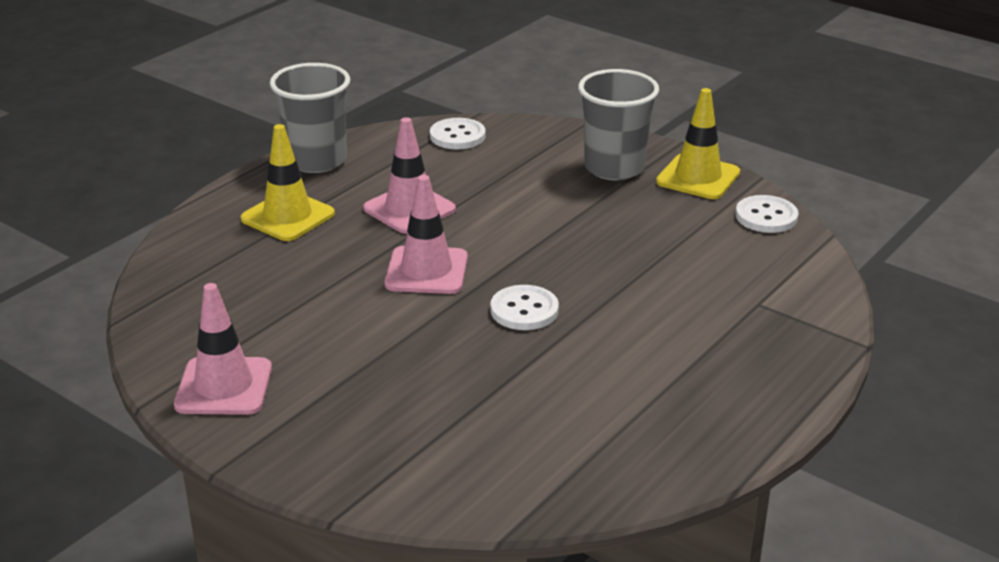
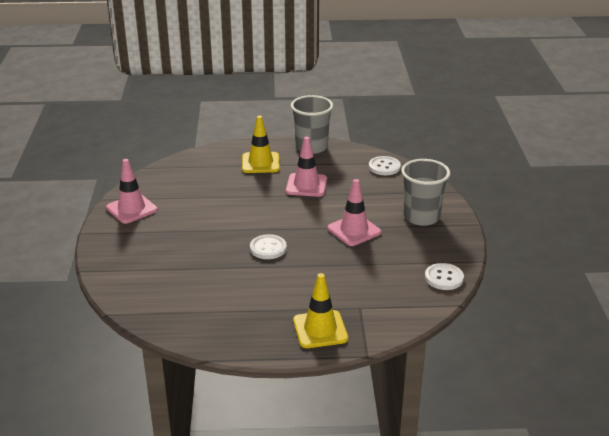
camera: 50 degrees right, 0 degrees up
pink traffic cone [385,175,468,294] -> pink traffic cone moved to [327,179,381,246]
yellow traffic cone [656,88,740,199] -> yellow traffic cone moved to [293,273,348,348]

